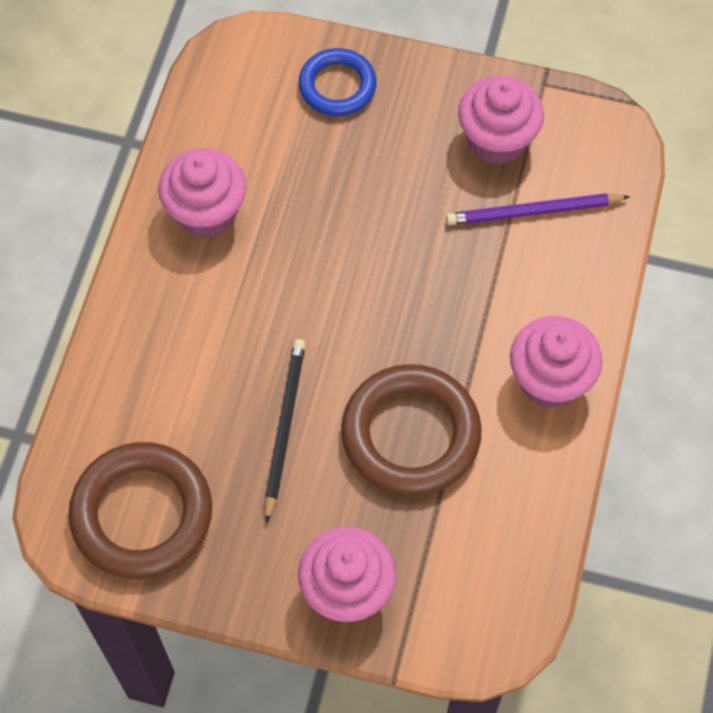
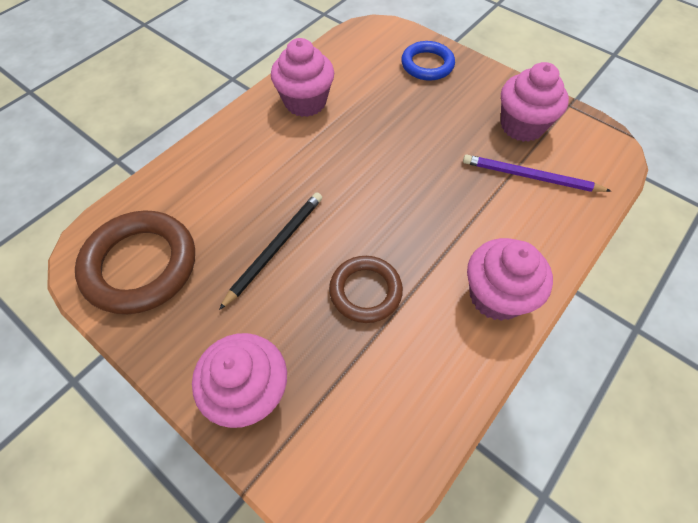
camera: 25 degrees right, 5 degrees down
brown ring [341,364,482,496] -> brown ring [329,256,403,323], size x0.62

